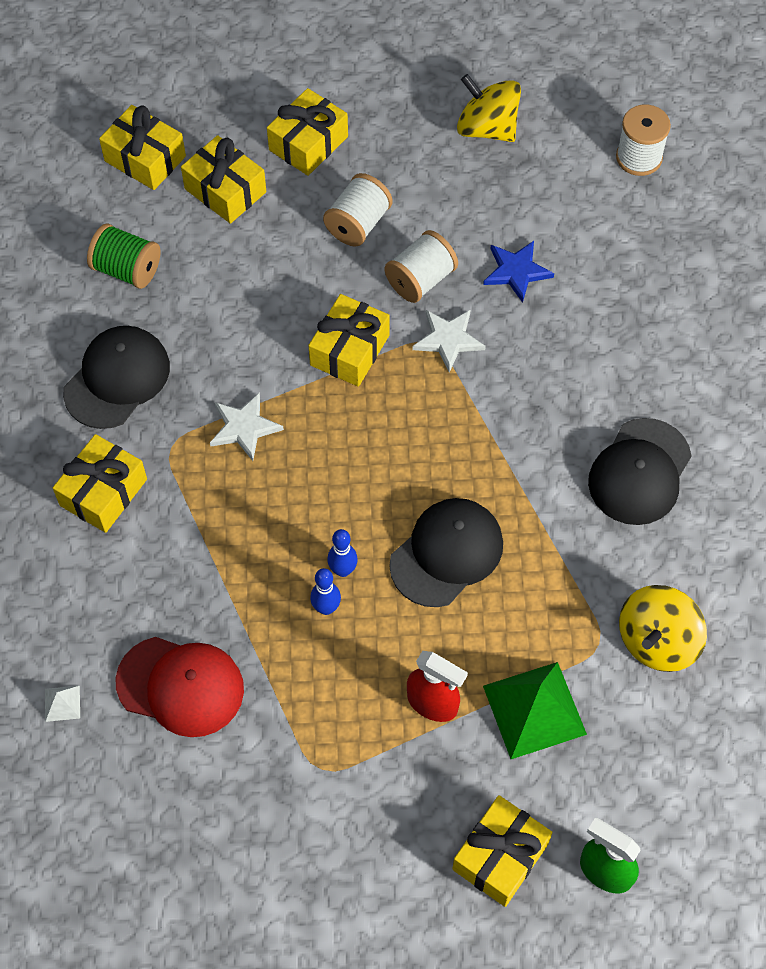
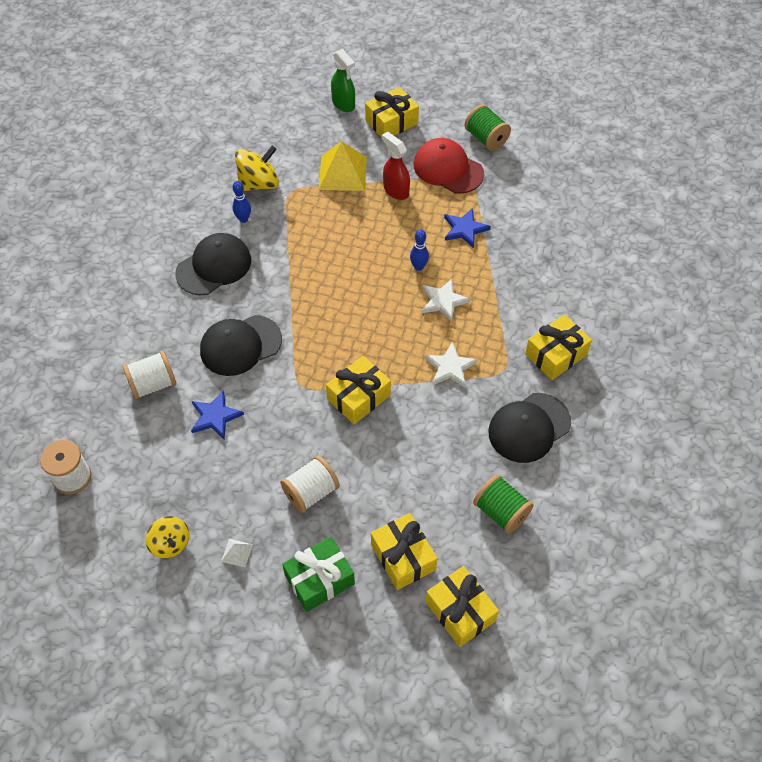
camera: 160 degrees left, 5 degrees down
white pyramid [45,685,80,722] -> white pyramid moved to [221,539,253,567]
red cap [115,637,244,737] -> red cap moved to [414,138,484,194]
yellow gift [267,88,348,176] -> green gift [282,537,355,612]
blue bowling pin [310,568,341,615] -> blue bowling pin moved to [232,181,251,223]
white spool [385,230,458,303] -> white spool moved to [123,351,176,399]
black cap [389,498,503,607] -> black cap moved to [200,315,282,376]
white star [412,310,486,373] -> white star moved to [422,279,471,322]
yellow spinning top [457,74,521,142] -> yellow spinning top [145,516,189,558], size x0.66
green pyramid [483,662,587,759] -> yellow pyramid [319,141,367,191]
none -> blue star [444,208,491,248]
none -> green spool [465,104,511,151]

